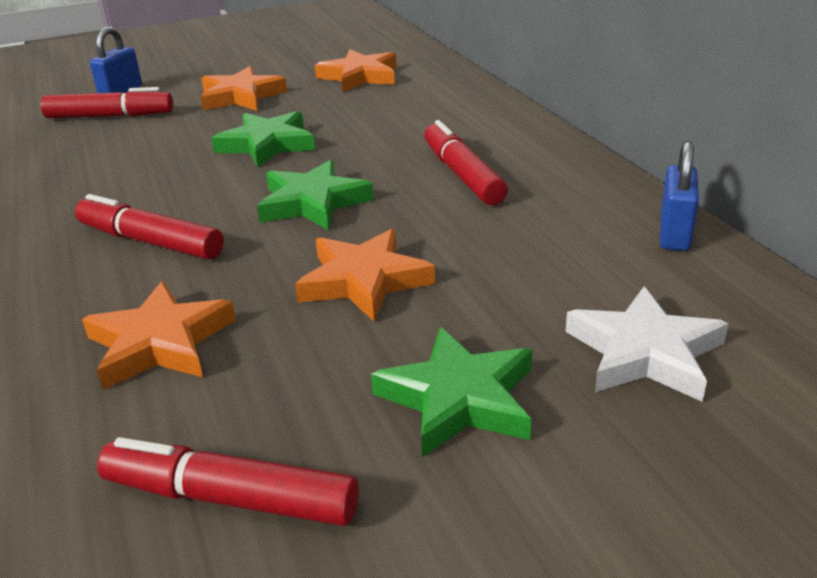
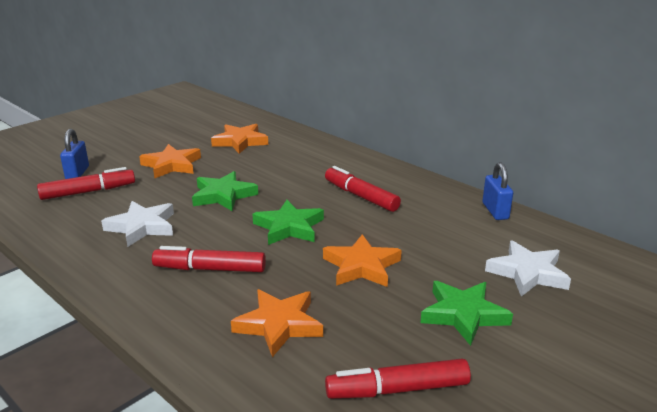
camera: 25 degrees left, 5 degrees down
none -> white star [101,201,174,247]

